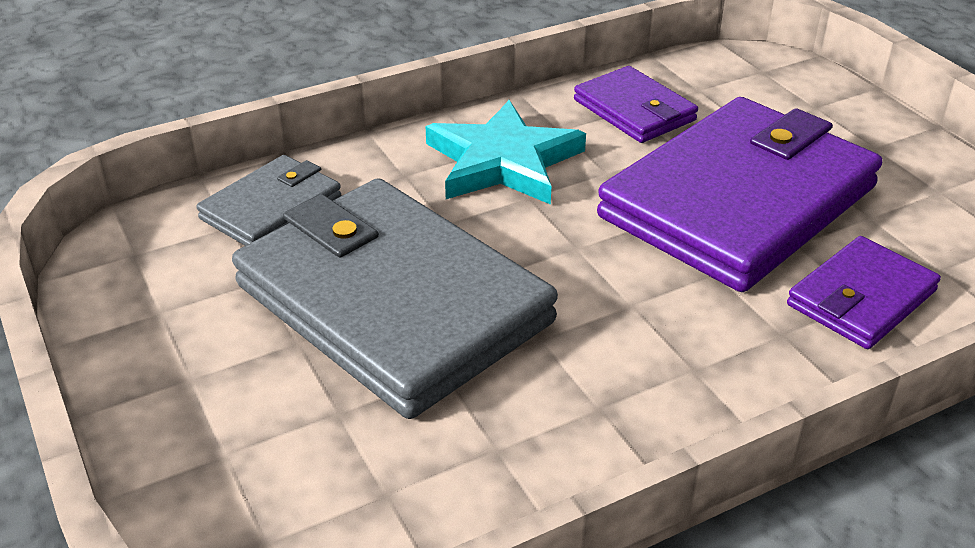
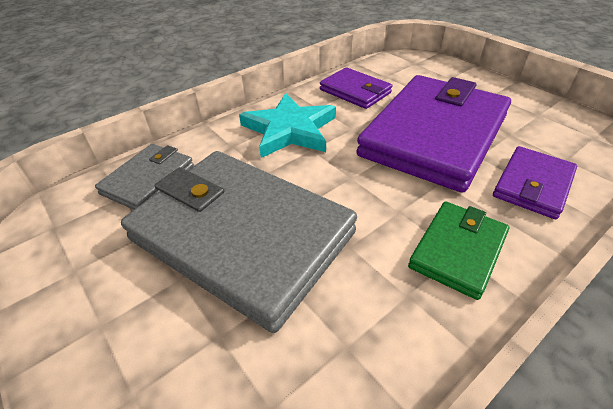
camera: 10 degrees left, 5 degrees up
none -> green wallet [408,201,509,300]

